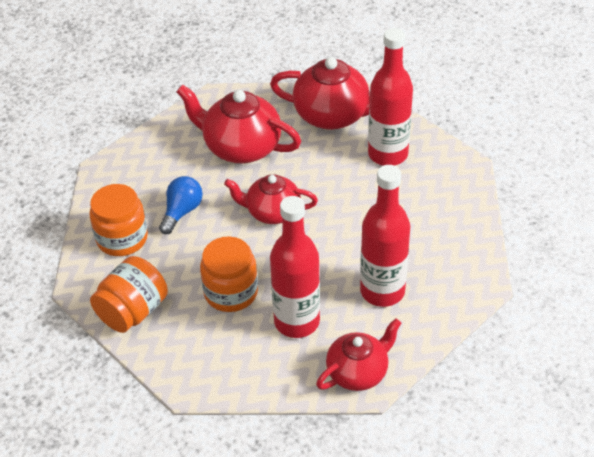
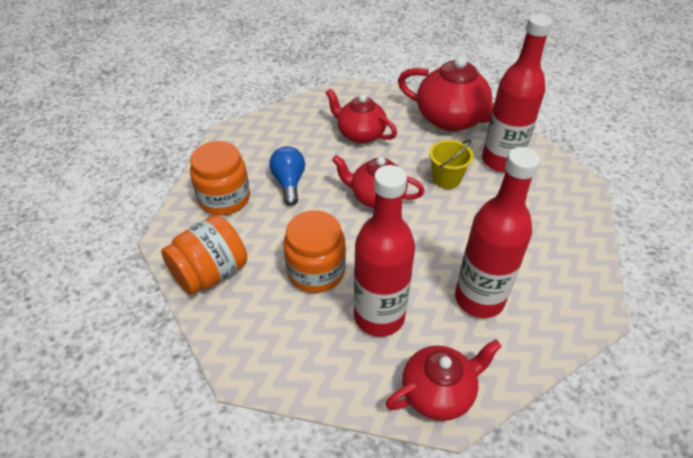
camera: 10 degrees right, 0 degrees up
blue light bulb [159,176,203,234] -> blue light bulb turned 45 degrees counterclockwise [269,146,305,206]
red teapot [177,85,301,163] -> red teapot [325,89,397,144], size x0.66
none -> yellow bucket [429,140,474,189]

